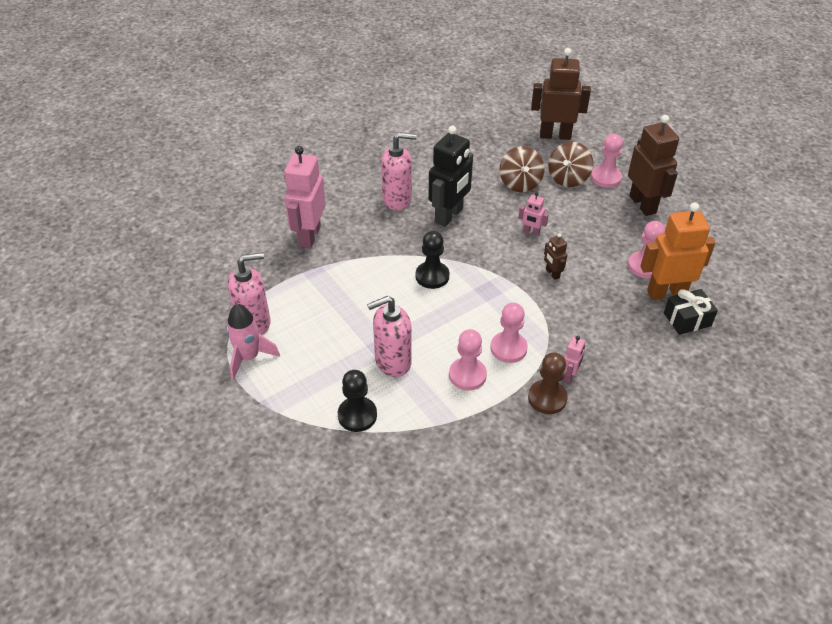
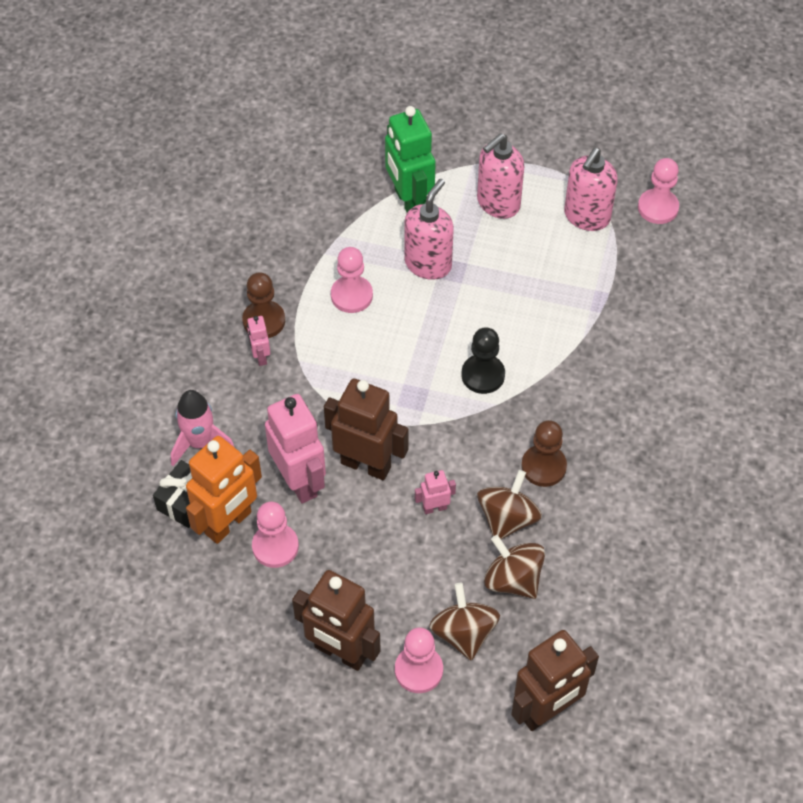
camera: 140 degrees right, 10 degrees up
pink rocket [227,304,280,380] -> pink rocket moved to [171,390,235,466]
pink robot [284,146,326,248] -> pink robot moved to [265,394,326,503]
black pawn [338,370,377,432] -> green robot [385,106,436,212]
pink soap dispenser [381,132,416,210] -> pink soap dispenser moved to [477,133,525,219]
black robot [429,126,473,227] -> brown pawn [521,420,567,487]
pink pawn [491,303,528,363] -> pink pawn moved to [638,158,679,224]
brown robot [544,233,567,280] -> brown robot [324,379,409,480], size x2.12
none -> brown spinning top [477,470,542,539]

